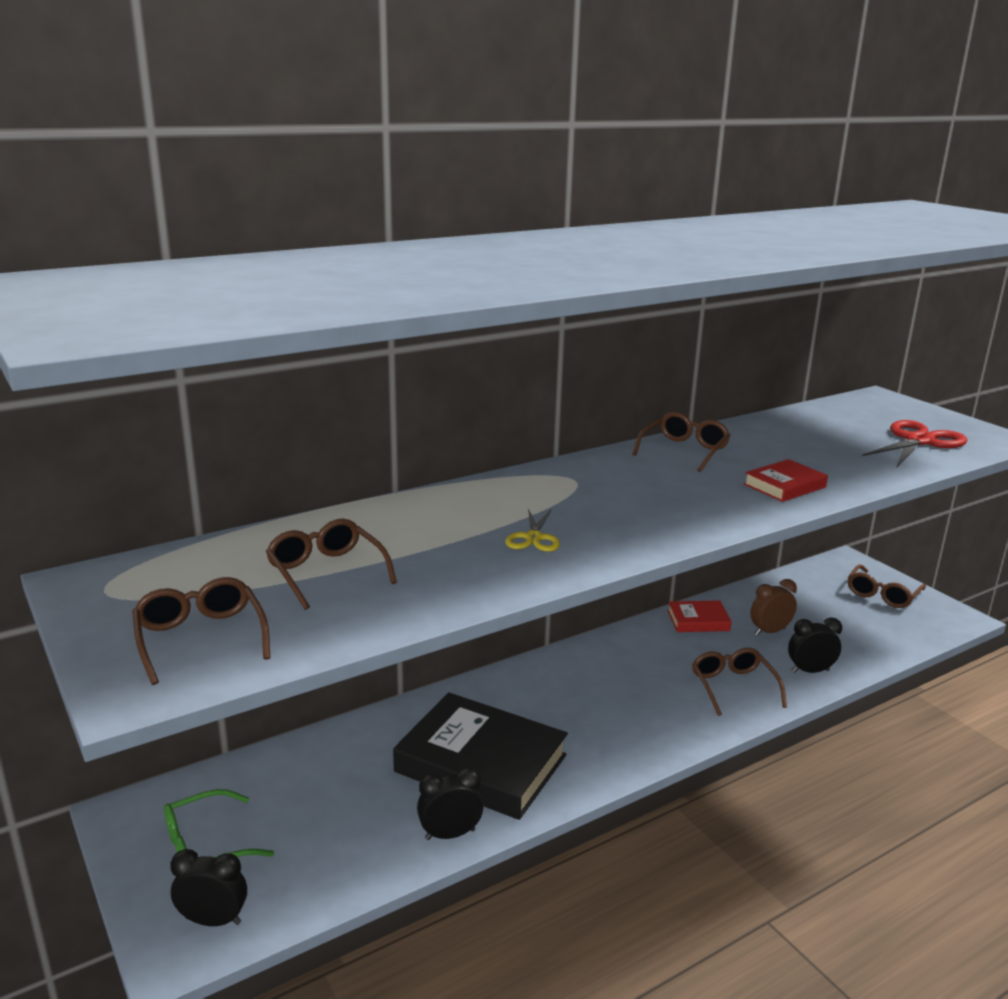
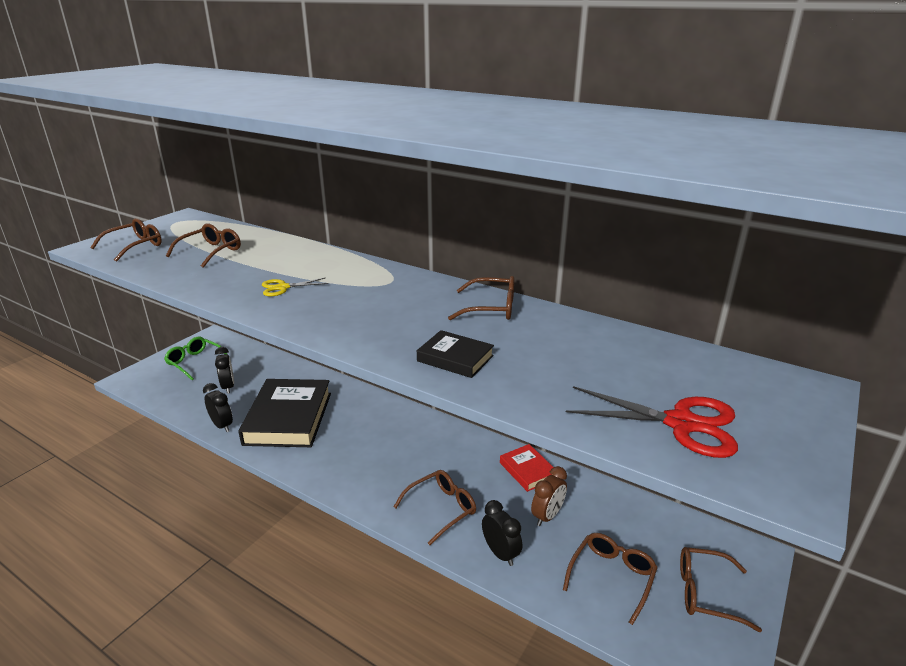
camera: 65 degrees right, 5 degrees up
black clock [170,849,247,926] -> black clock moved to [215,347,234,394]
red book [744,459,828,502] -> black book [417,330,494,378]
brown clock [750,579,797,636] -> brown clock turned 90 degrees clockwise [531,466,567,526]
none -> brown glasses [563,533,658,625]

